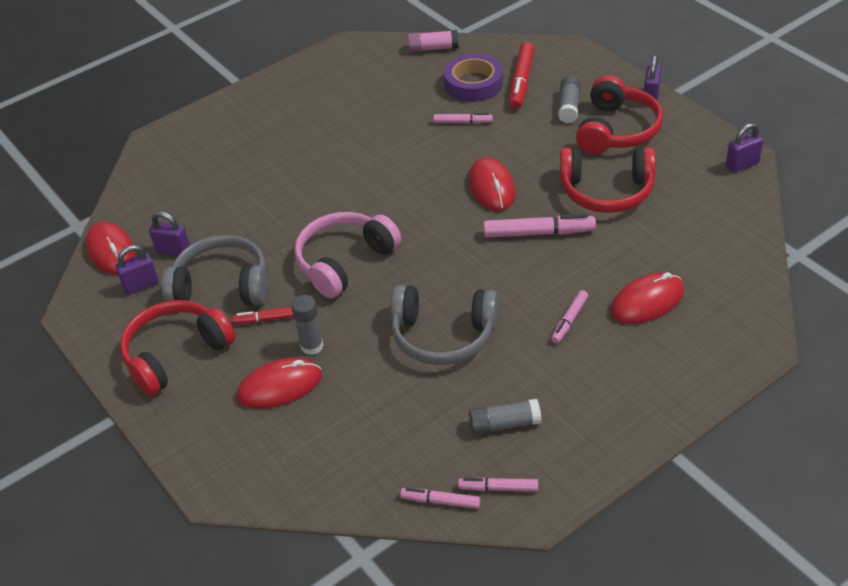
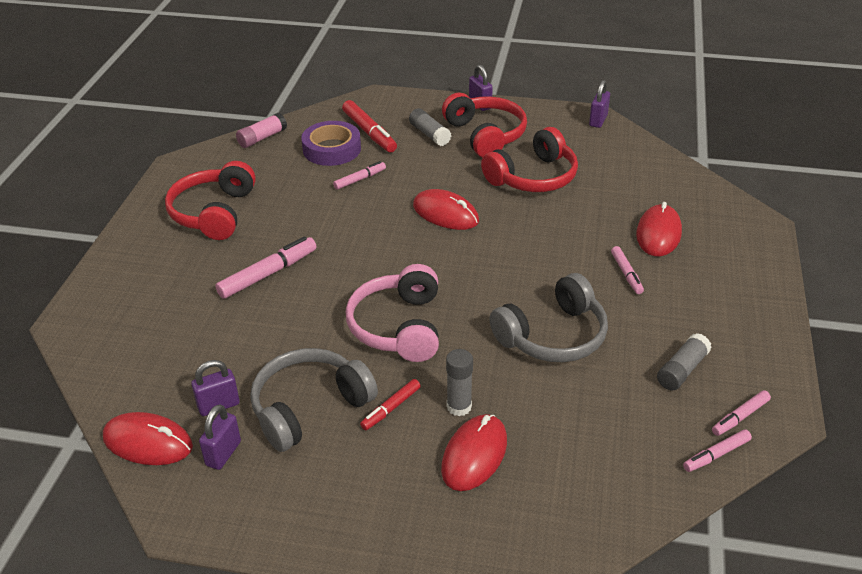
camera: 45 degrees left, 5 degrees down
red headphones [120,300,236,396] -> red headphones moved to [165,161,256,240]
pink marker [483,214,596,238] -> pink marker moved to [215,236,317,299]

